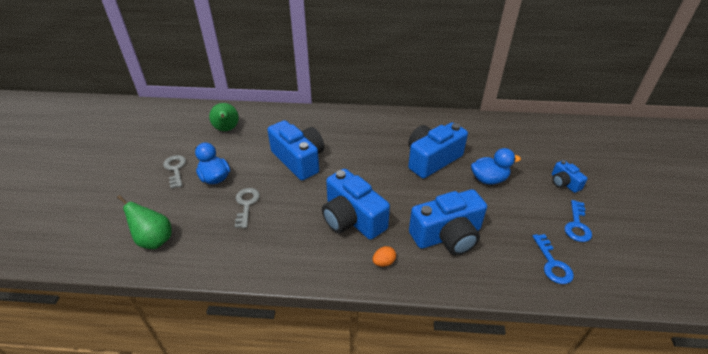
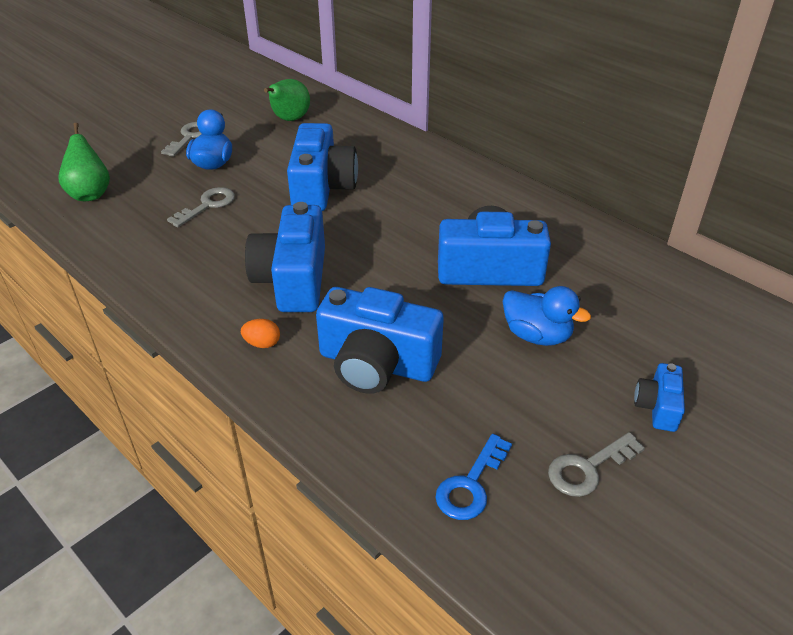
camera: 40 degrees right, 0 degrees up
blue key [565,200,592,242] -> grey key [548,432,645,497]

